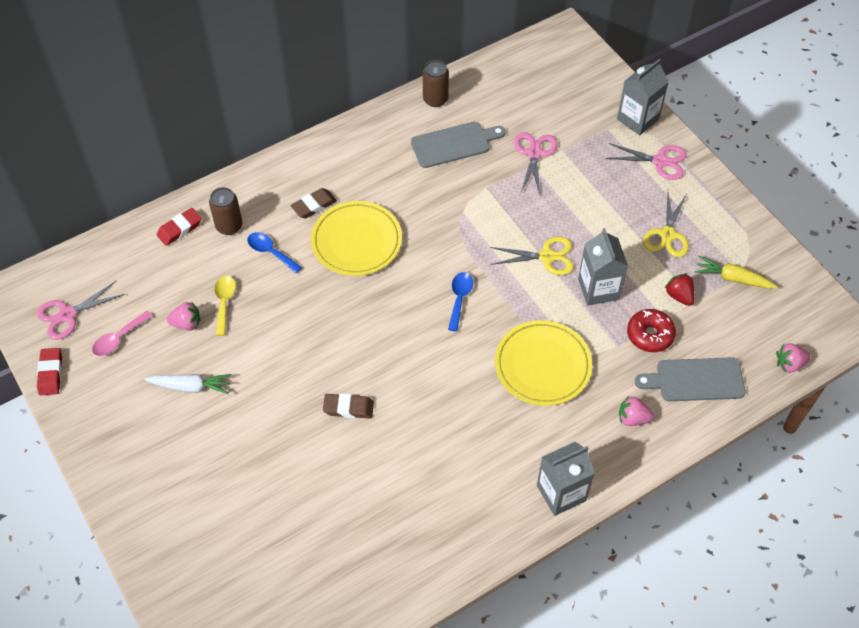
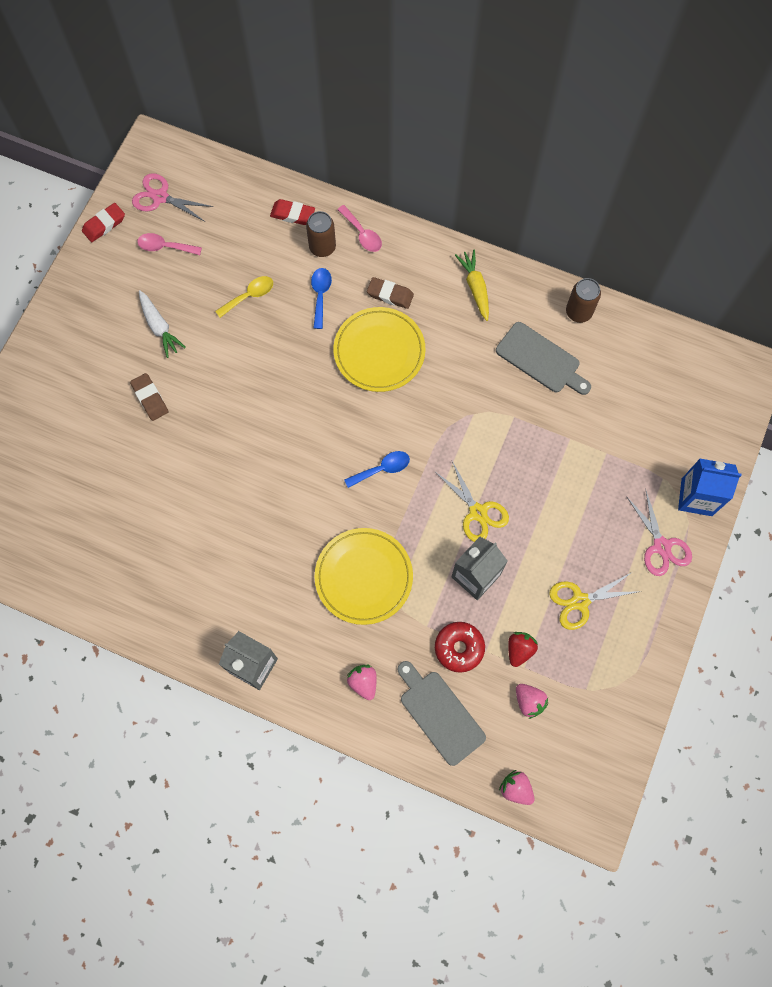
camera: 55 degrees right, 15 degrees up
pink strawberry [167,301,200,330] -> pink strawberry moved to [516,684,548,719]
brown eraser [323,393,374,419] -> brown eraser moved to [130,373,168,421]
pink scissors [514,132,557,195] -> none
grey carton [617,59,669,135] -> blue carton [678,458,742,516]
yellow carrot [695,256,777,289] -> yellow carrot moved to [455,249,489,321]
none -> pink spoon [337,205,382,252]

